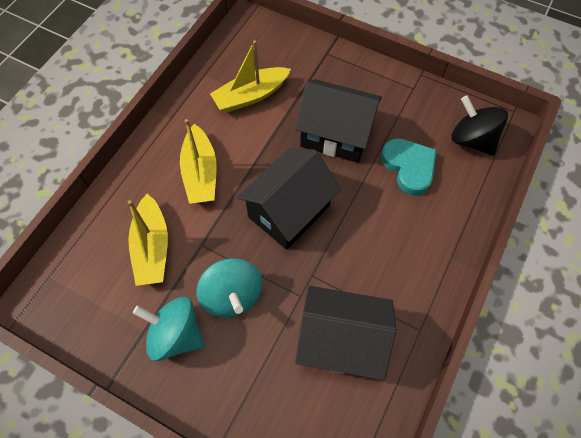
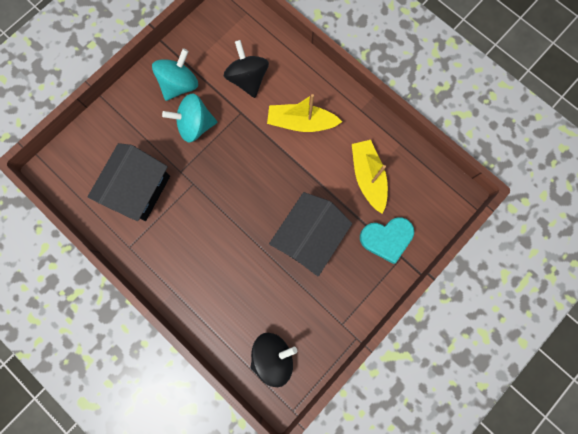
camera: 105 degrees right, 15 degrees up
yellow boat [128,194,168,286] -> black spinning top [224,40,269,98]
black house [237,149,341,250] -> none
turquoise heart [381,138,437,195] -> turquoise heart moved to [360,217,414,264]

